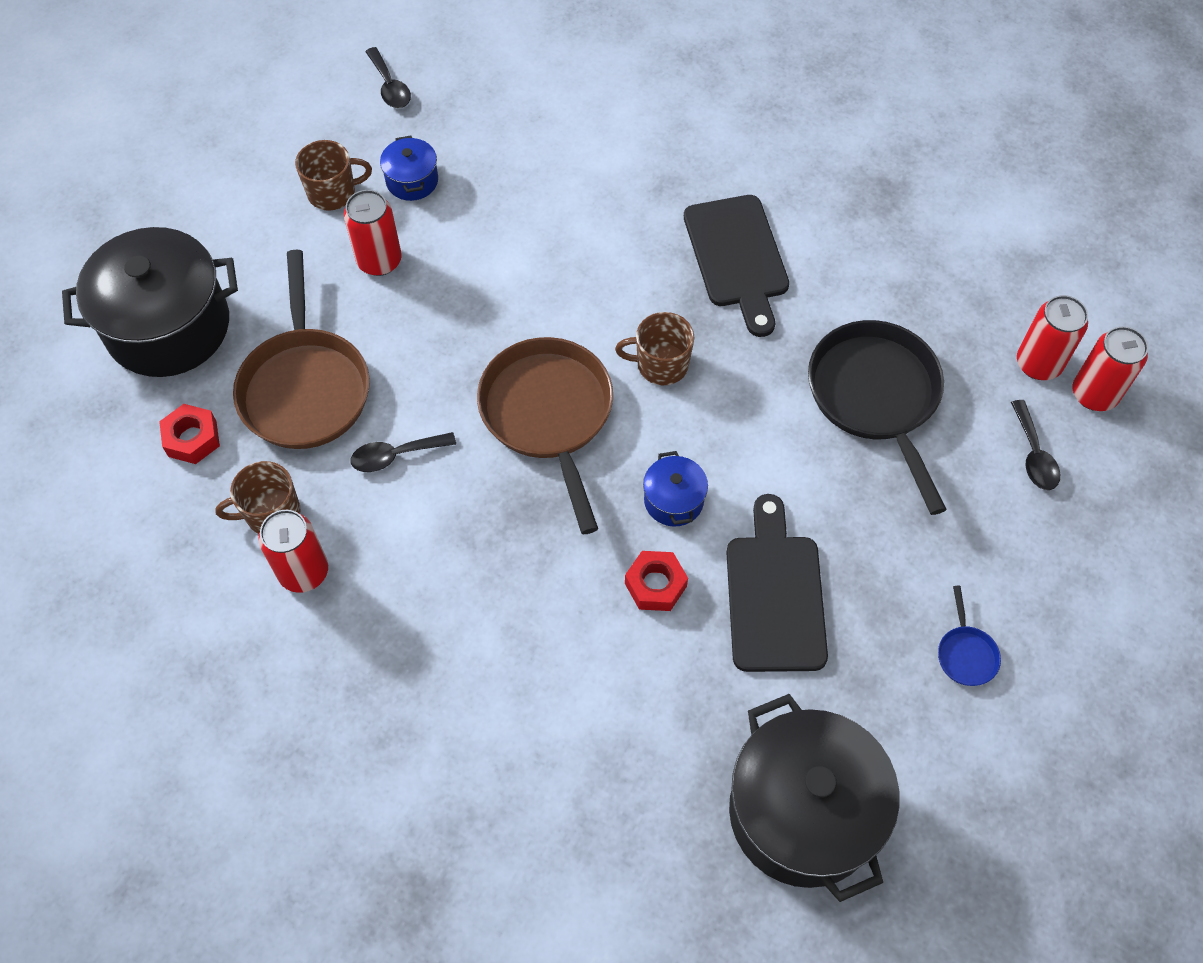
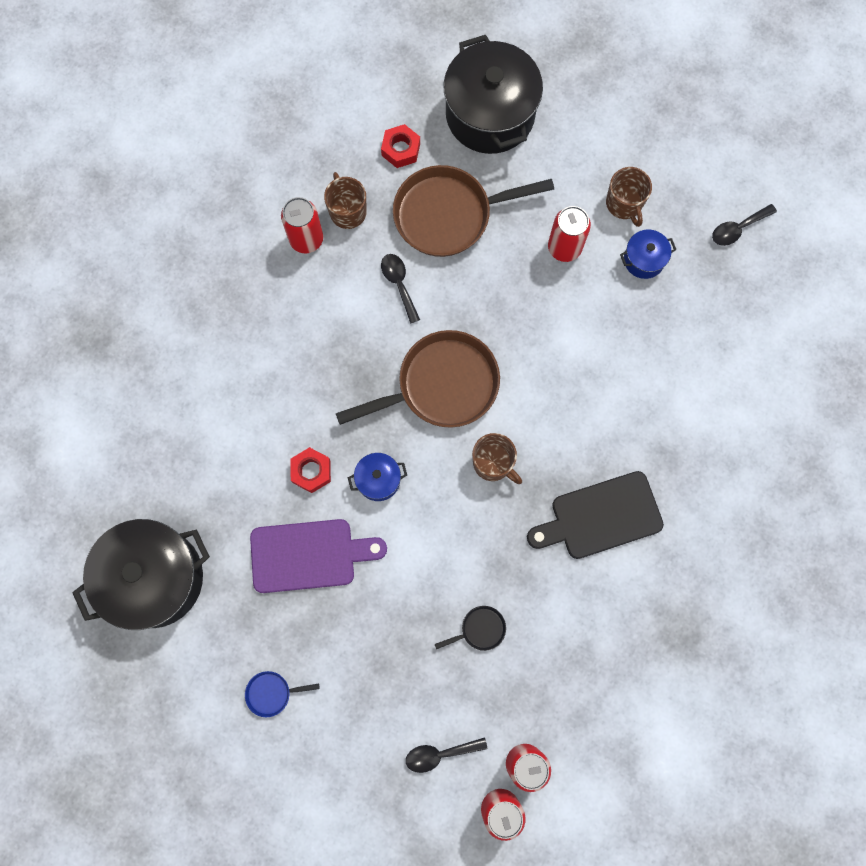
camera: 85 degrees right, 15 degrees up
brown mug [615,312,695,385] -> brown mug turned 135 degrees clockwise [472,433,522,484]
black cutting board [726,494,828,672] -> purple cutting board [250,519,387,593]
black pan [808,320,947,515] -> black pan [435,606,506,651], size x0.42

